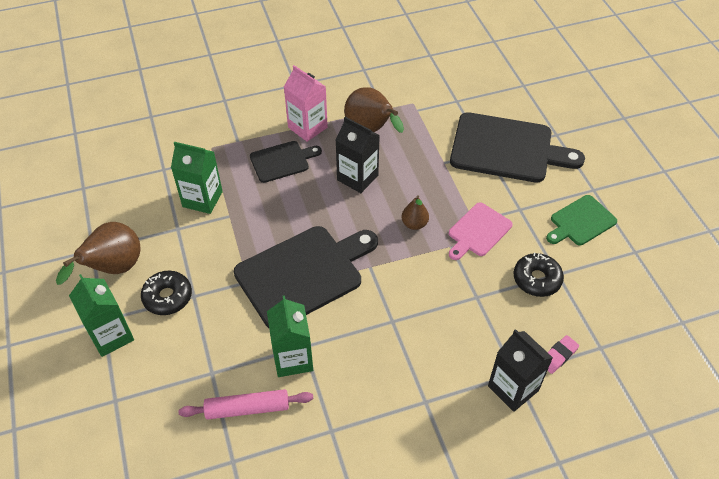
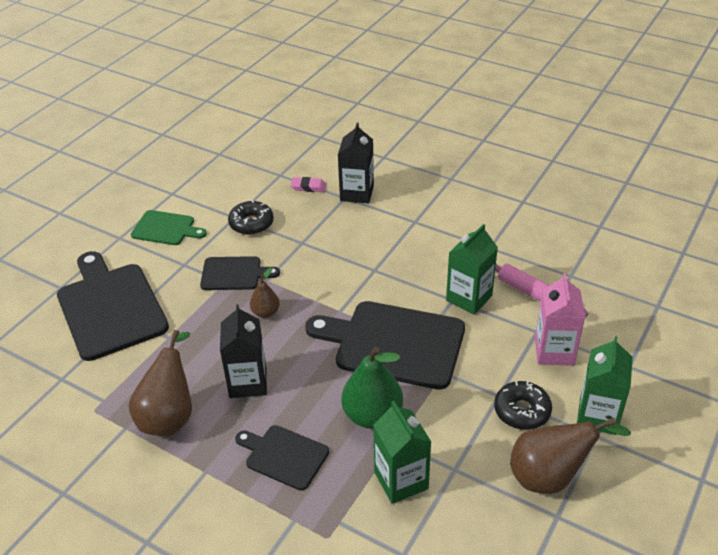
camera: 130 degrees left, 10 degrees down
pink carton [284,65,328,142] -> pink carton moved to [535,273,585,366]
pink cutting board [449,202,513,260] -> black cutting board [200,256,280,290]
none -> green pear [342,347,403,429]

